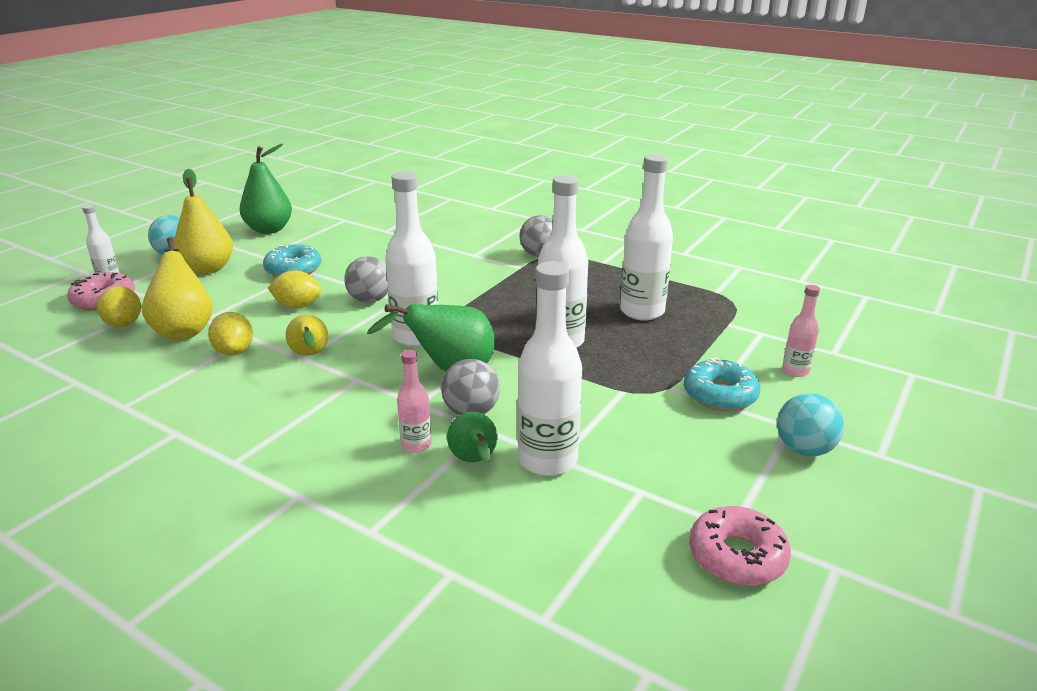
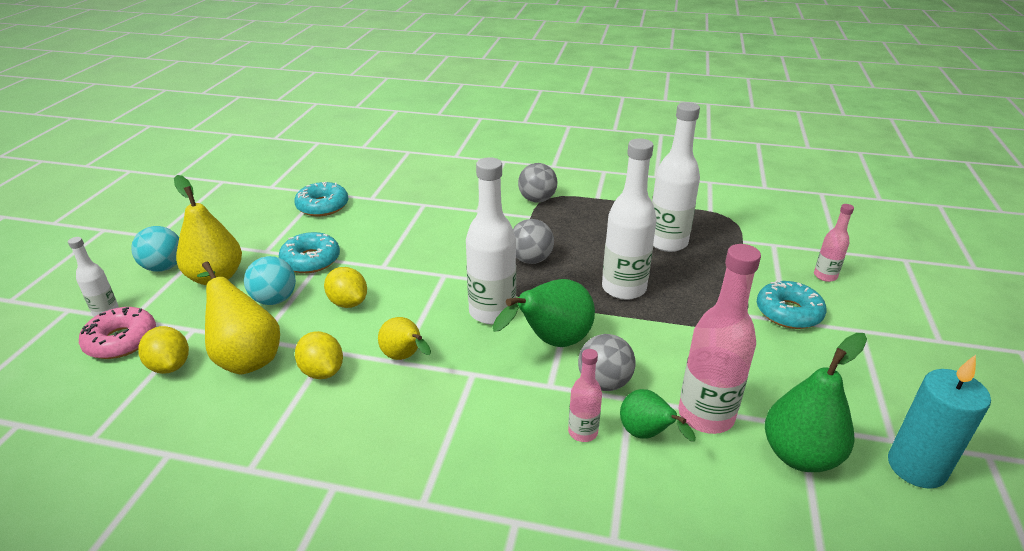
camera: 20 degrees left, 5 degrees up
green pear [240,144,292,234] -> green pear moved to [765,333,867,472]
yellow lemon [268,270,321,309] -> yellow lemon turned 60 degrees clockwise [324,267,367,308]
grey ball [344,256,388,303] -> grey ball moved to [513,219,554,264]
white bottle [517,261,582,476] -> pink bottle [678,244,761,434]
pink donut [689,506,791,586] -> turquoise candle [888,355,991,489]
turquoise ball [777,393,844,457] -> turquoise ball moved to [244,256,296,305]
none -> turquoise donut [294,182,348,216]

